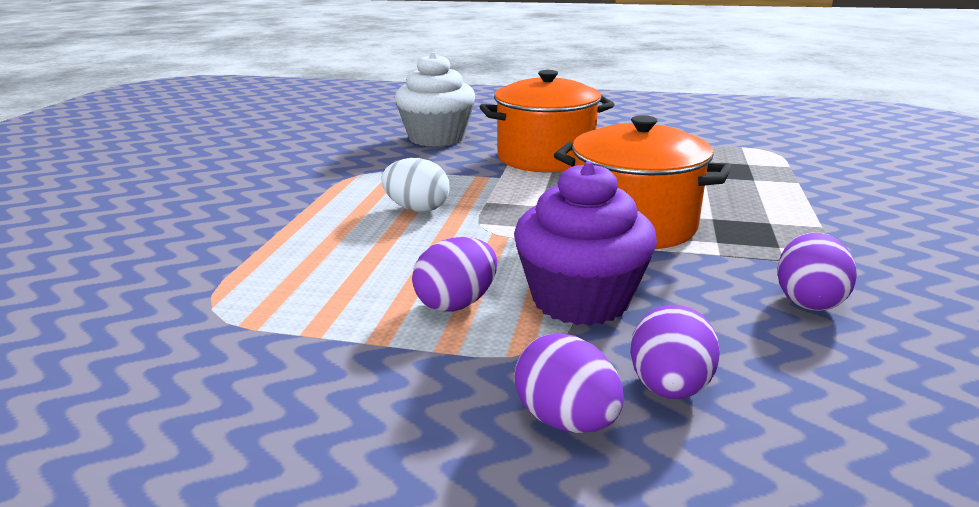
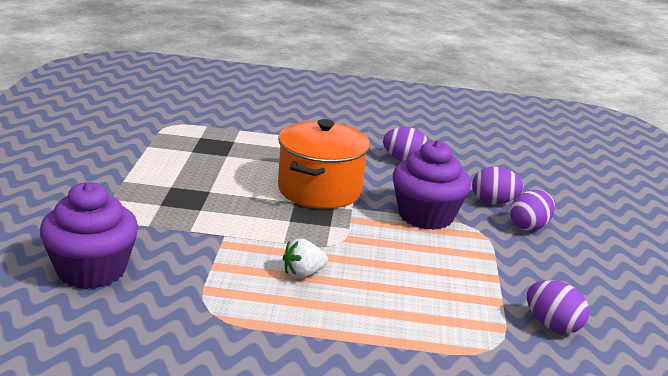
camera: 100 degrees left, 0 degrees up
white egg [381,158,450,212] -> white strawberry [283,238,328,279]
white cupcake [395,52,475,147] -> purple cupcake [40,182,138,289]
purple egg [412,237,497,312] -> purple egg moved to [527,280,589,334]
orange pot [480,70,615,172] -> none

